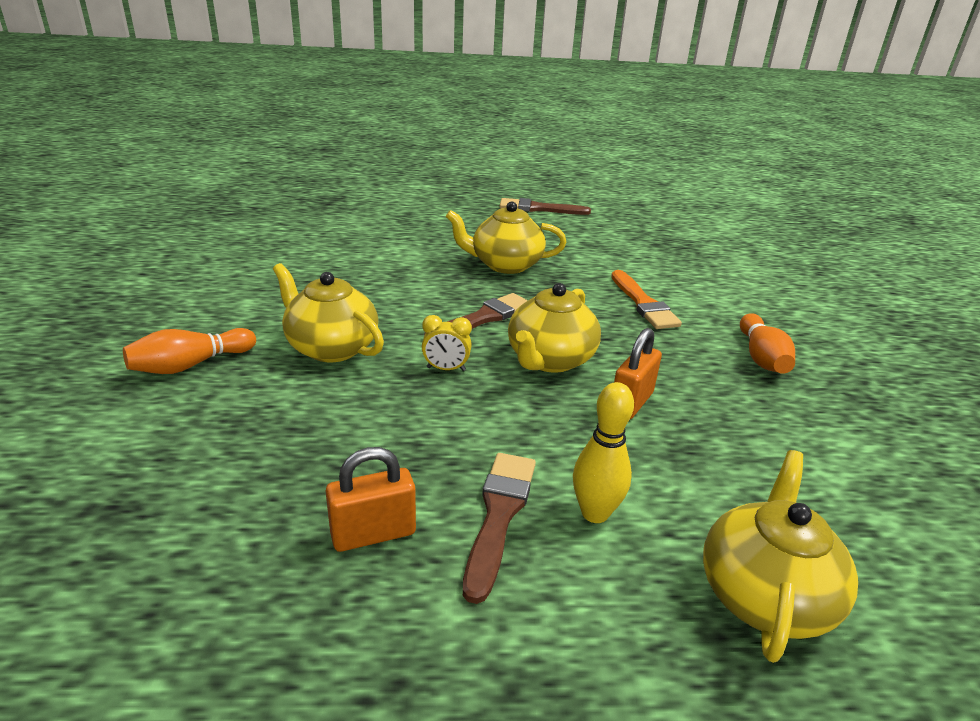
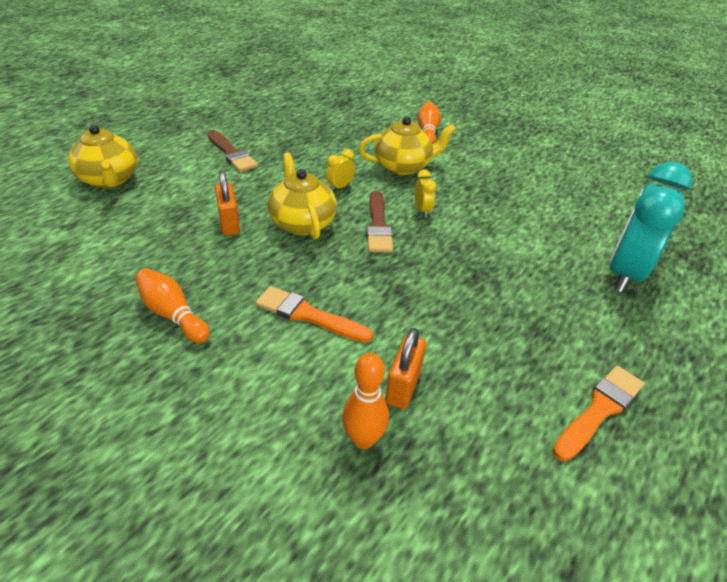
camera: 130 degrees right, 10 degrees up
orange padlock [326,447,416,552] -> orange padlock moved to [385,328,426,409]
yellow teapot [446,201,567,274] -> none
brown brush [500,198,591,215] -> orange brush [552,366,644,461]
yellow bowling pin [573,382,634,523] -> none
none -> orange bowling pin [342,353,389,449]
none -> yellow clock [415,169,436,217]
none -> turquoise clock [609,161,693,292]

